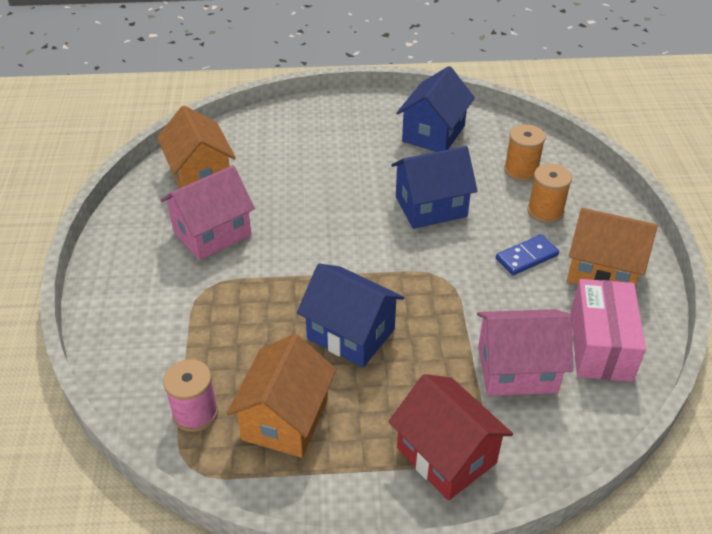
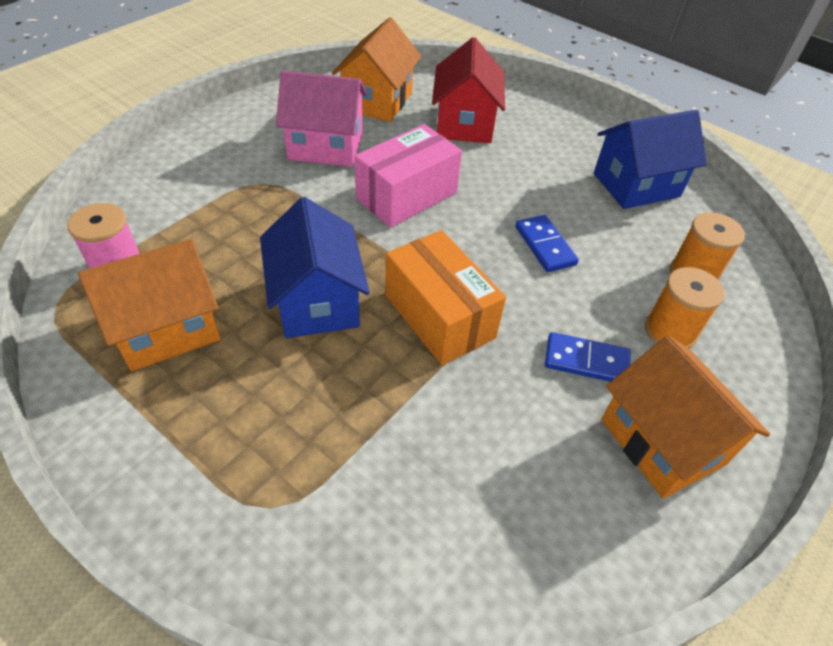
camera: 40 degrees right, 5 degrees up
red house [389,374,513,501] -> red house moved to [432,37,505,143]
blue house [391,146,478,229] -> blue domino [515,215,579,272]
pink house [477,309,573,396] -> none
pink box [571,279,646,382] -> pink box moved to [354,124,462,228]
none -> orange box [385,230,506,365]

